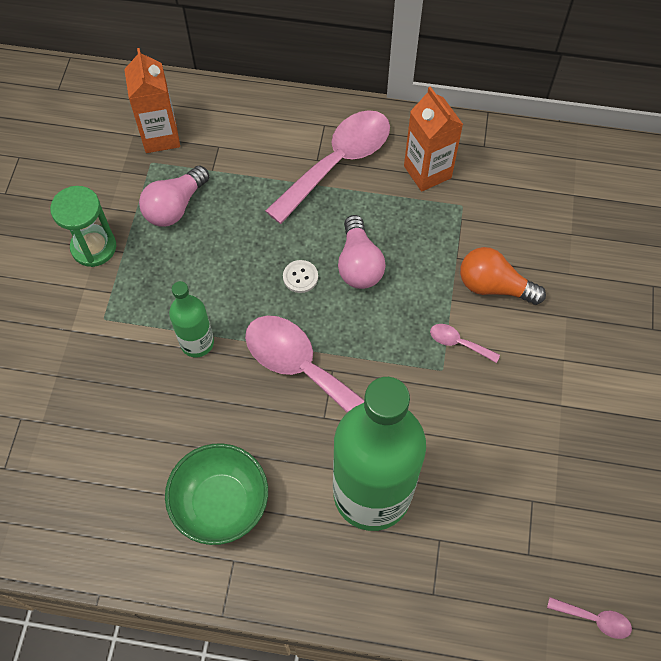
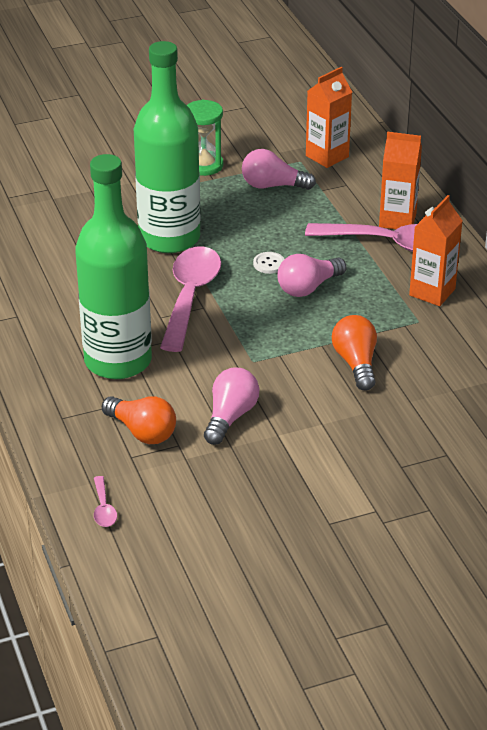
camera: 60 degrees right, 25 degrees down
green bowl [165,443,268,545] -> none
green bottle [169,281,214,357] -> green bottle [134,41,201,253], size x2.13
pink spoon [430,324,500,363] -> none
none -> orange light bulb [102,396,176,444]
none -> pink light bulb [204,367,259,445]
none -> orange carton [379,132,422,229]

